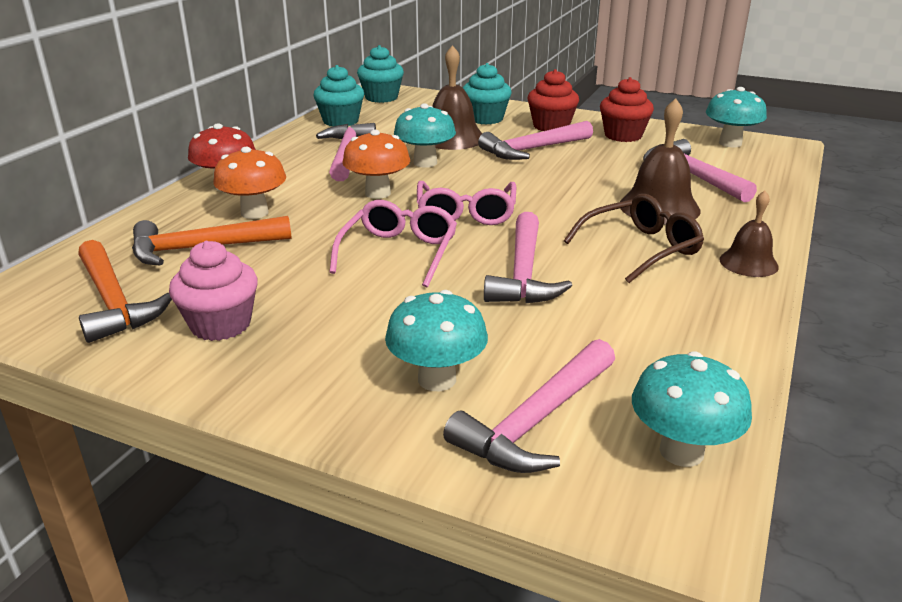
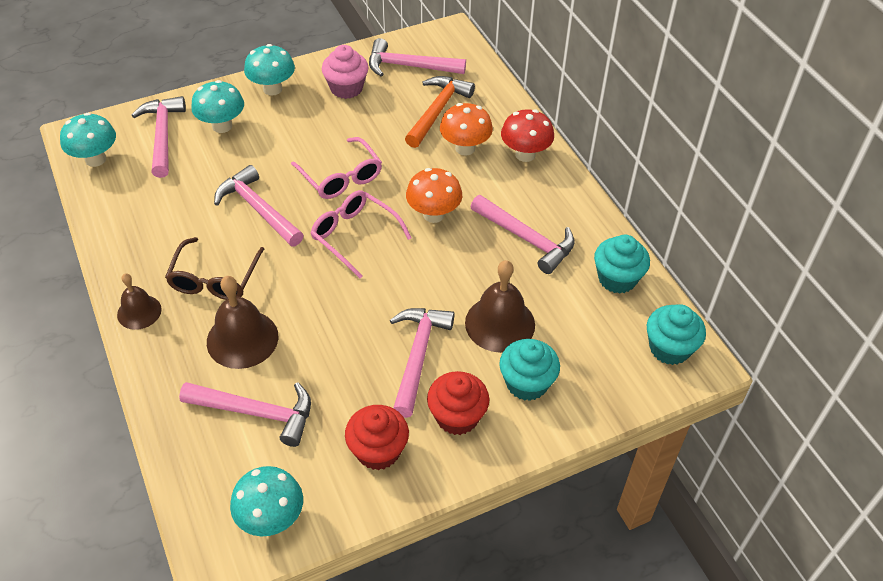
camera: 130 degrees right, 20 degrees up
orange hammer [78,240,172,343] -> pink hammer [369,38,466,76]
turquoise mushroom [394,103,456,168] -> turquoise mushroom moved to [244,44,295,96]

